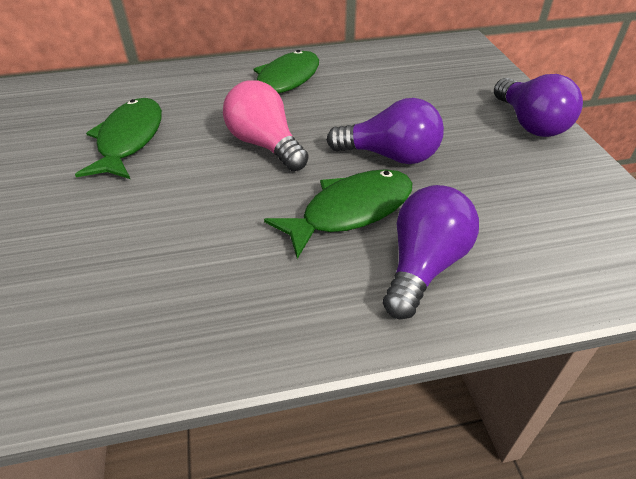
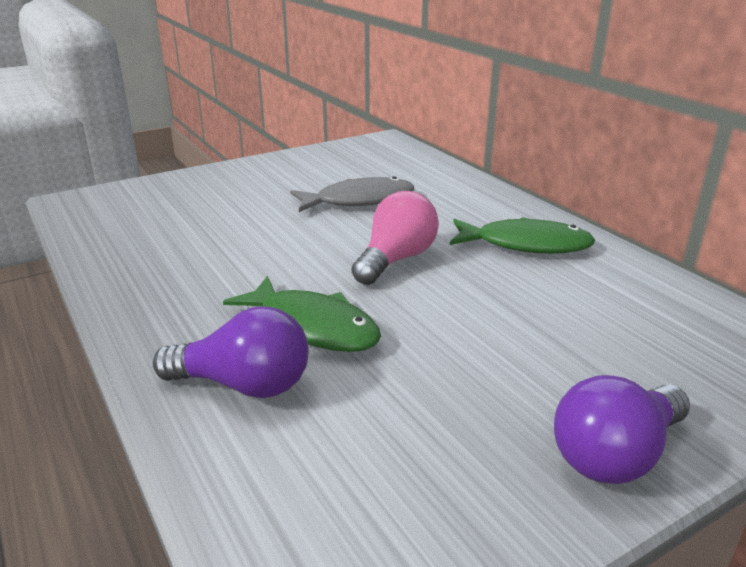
camera: 70 degrees right, 15 degrees down
green fish [75,98,162,179] -> grey fish [290,176,414,212]
purple light bulb [327,98,444,164] -> none

